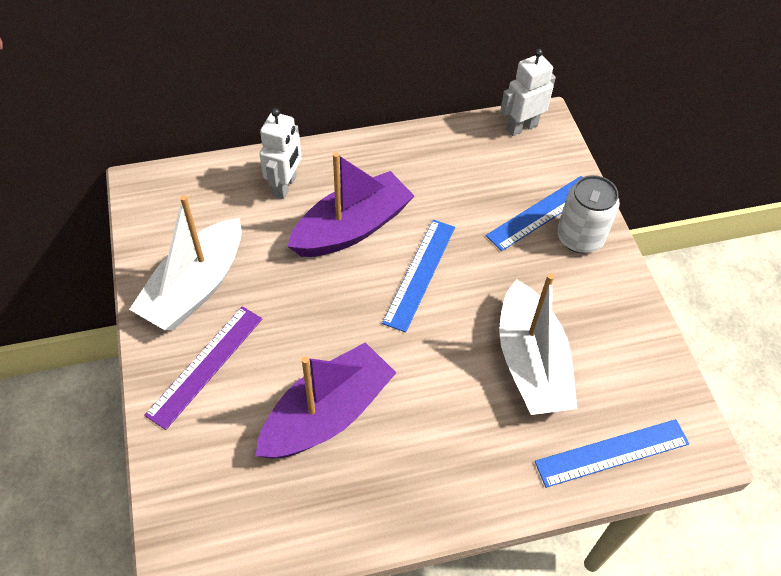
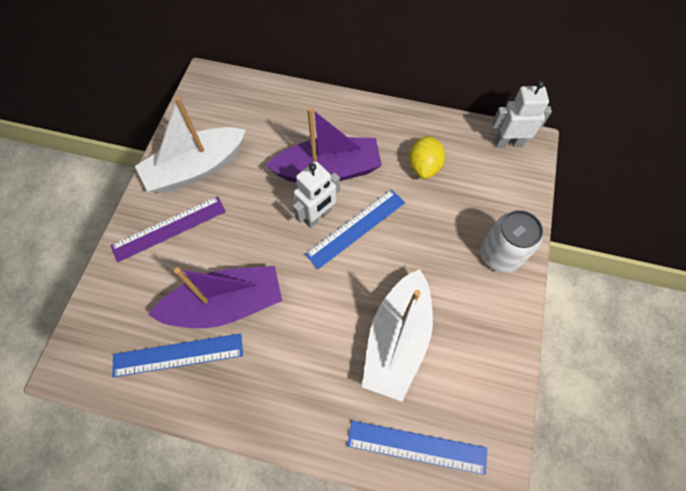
camera: 30 degrees right, 10 degrees up
white robot [260,108,302,199] -> white robot moved to [293,161,340,228]
blue ruler [486,176,583,251] -> blue ruler moved to [112,333,243,377]
none -> yellow lemon [409,135,445,179]

